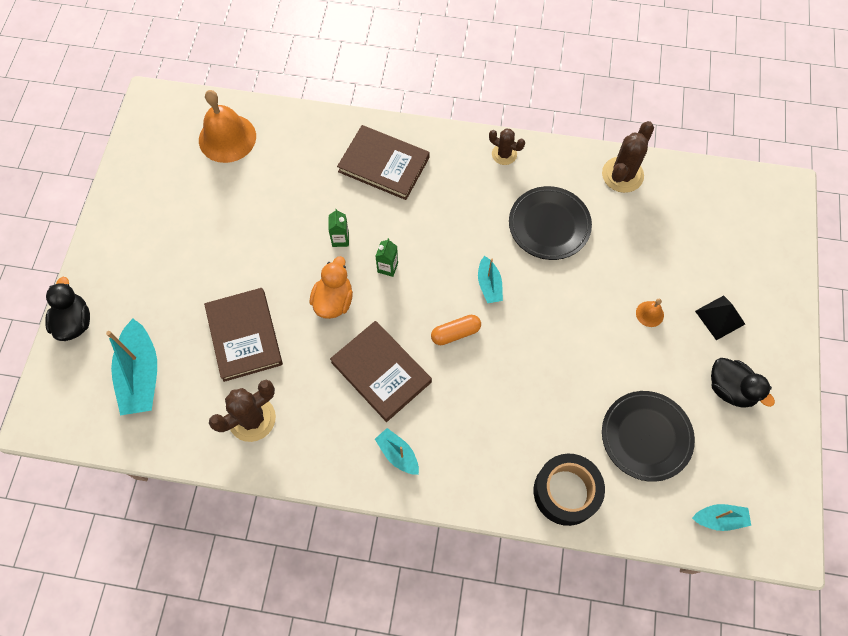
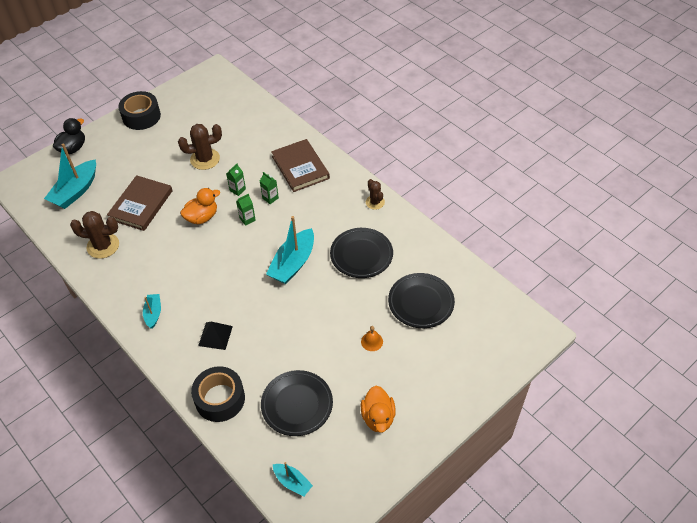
camera: 40 degrees right, 15 degrees down
orange bell [199,90,256,163] -> none
brown book [330,321,432,422] -> none
orange capsule [431,315,481,345] -> none
turquoise boat [478,256,503,303] -> turquoise boat [266,216,314,284], size x1.85
brown cactus [602,121,654,193] -> brown cactus moved to [178,124,222,170]
black pyramid [695,296,745,340] -> black pyramid moved to [198,322,233,350]
black duck [711,358,775,408] -> orange duck [361,386,396,433]
none -> black tape [118,91,161,130]
none -> green carton [260,172,279,204]
none -> black plate [388,273,455,328]

